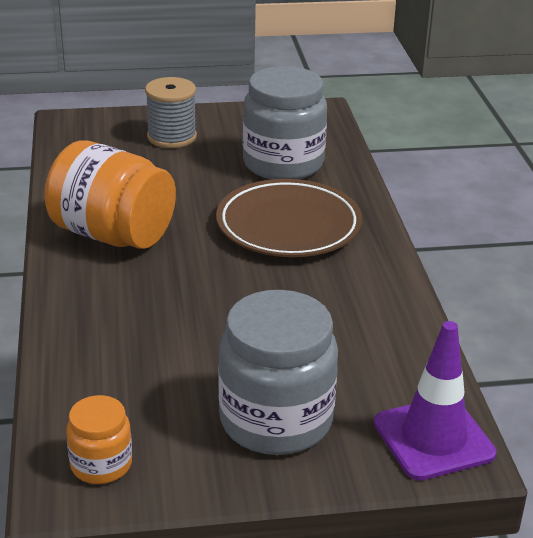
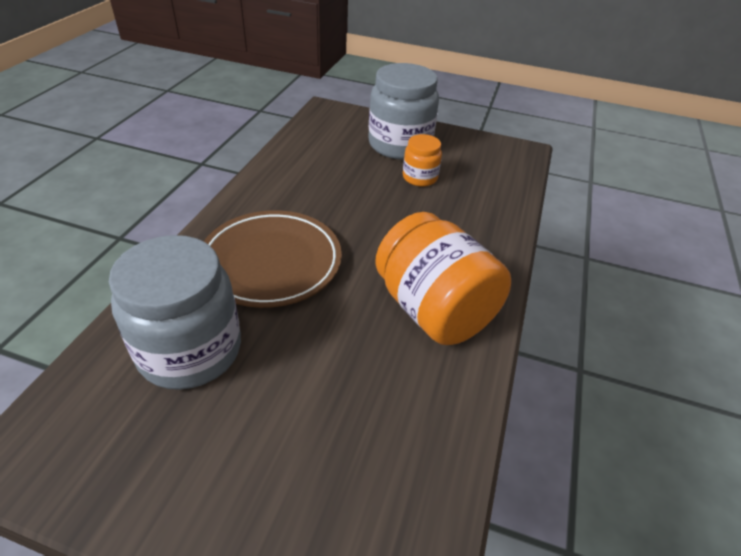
camera: 155 degrees left, 10 degrees up
orange jar [66,395,132,484] -> orange jar moved to [403,134,442,187]
grey spool [145,77,197,148] -> none
purple traffic cone [374,321,497,481] -> none

